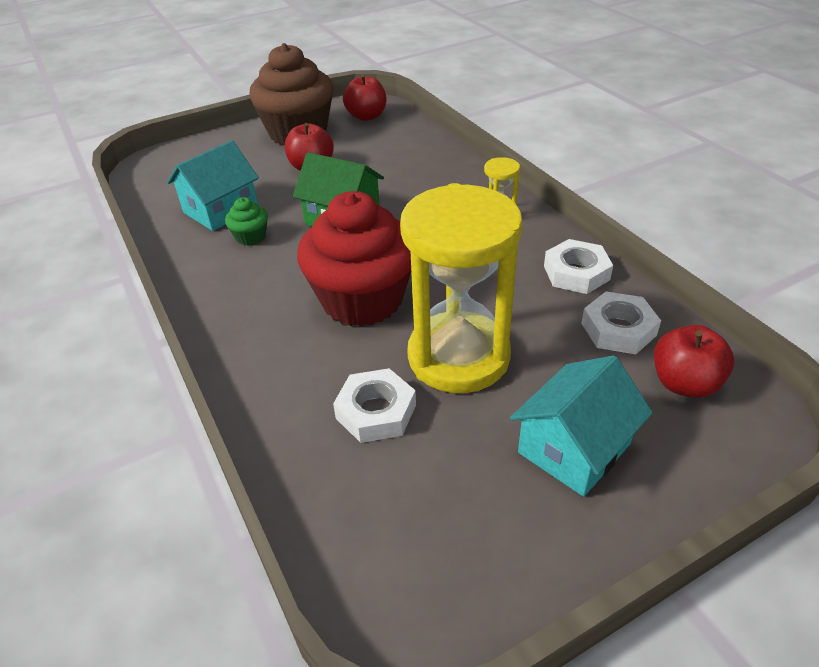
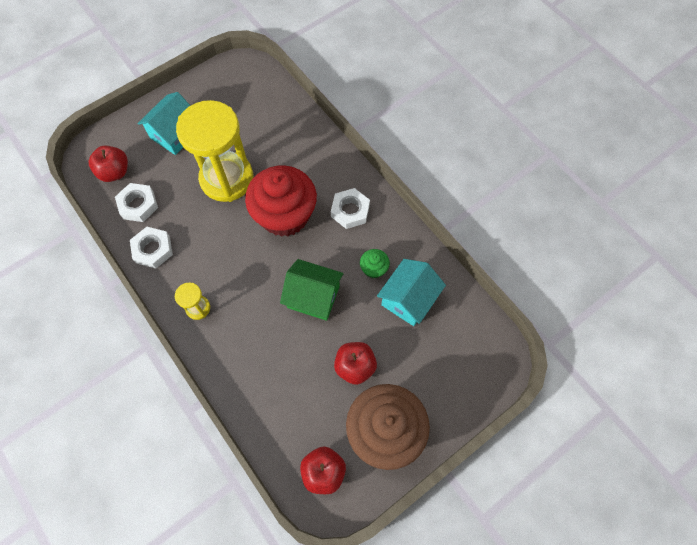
camera: 170 degrees right, 25 degrees up
white nut [333,368,416,443] -> white nut moved to [331,188,370,229]

